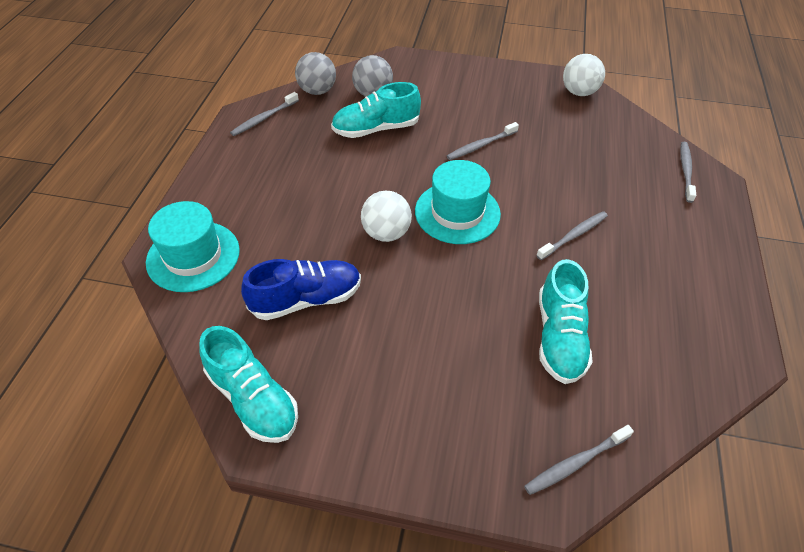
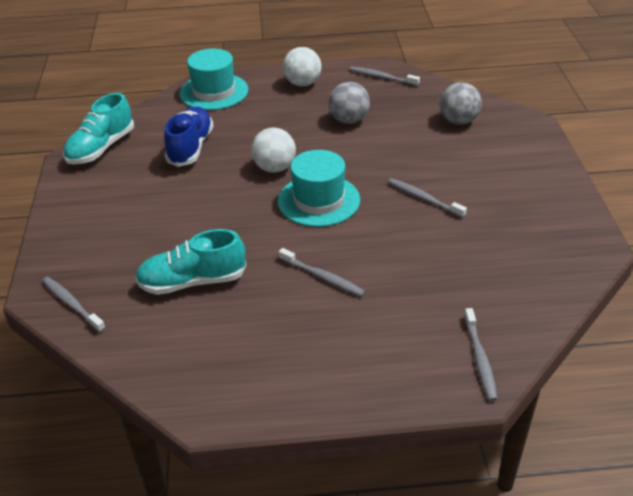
camera: 75 degrees right, 10 degrees down
blue shoe [241,259,361,320] -> blue shoe turned 135 degrees counterclockwise [164,106,214,167]
grey ball [295,52,336,95] -> grey ball moved to [329,82,370,124]
turquoise shoe [331,82,421,138] -> none
white ball [563,54,605,96] -> white ball moved to [283,47,321,86]
grey toothbrush [680,142,696,203] -> grey toothbrush turned 90 degrees clockwise [464,308,498,401]

